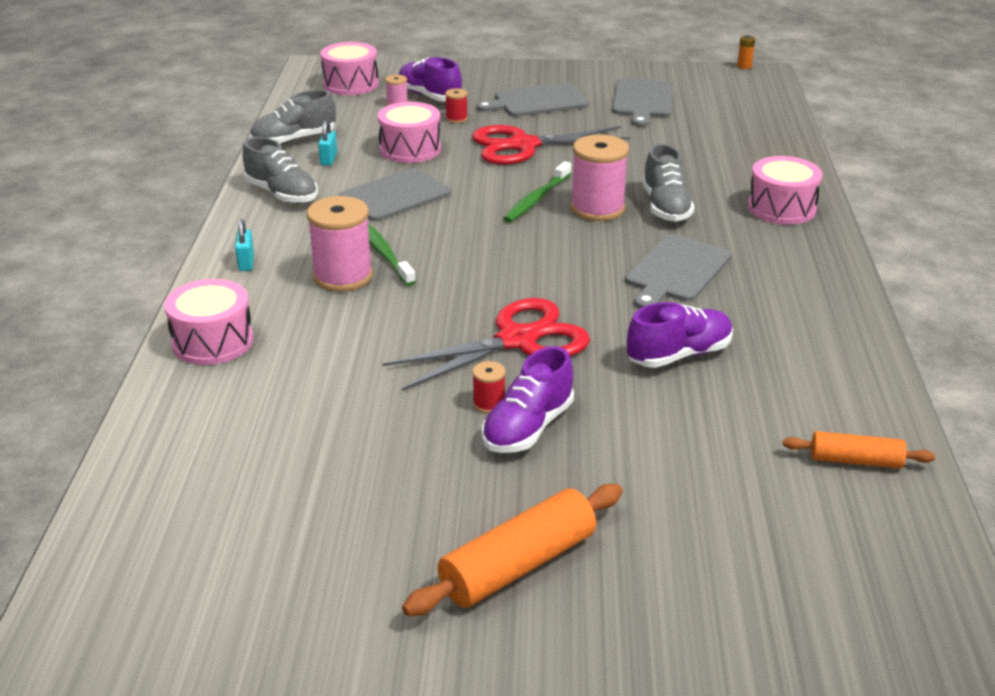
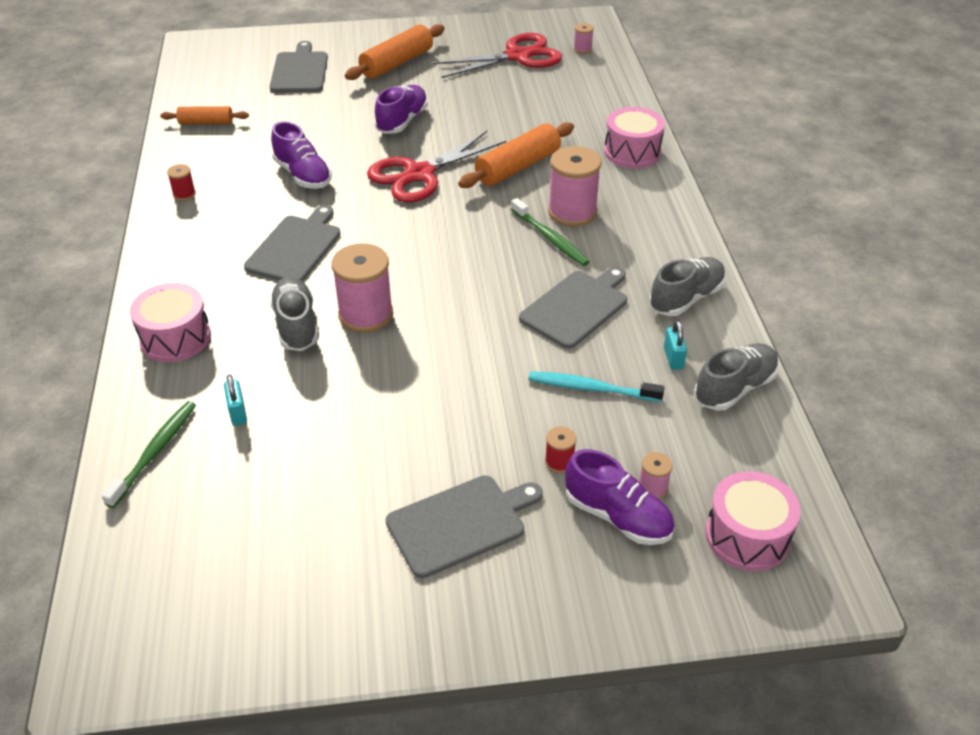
camera: 170 degrees right, 10 degrees up
turquoise padlock [235,219,254,271] -> turquoise padlock moved to [224,374,247,426]
grey shoe [242,137,318,204] -> grey shoe turned 105 degrees clockwise [649,257,726,316]
pink drum [378,102,441,163] -> turquoise toothbrush [528,371,665,402]
red scissors [472,125,631,165] -> red scissors moved to [432,33,562,78]
red spool [472,361,506,413] -> red spool moved to [167,164,196,201]
green toothbrush [503,161,571,222] -> green toothbrush moved to [101,401,196,508]
grey cutting board [612,78,673,127] -> grey cutting board moved to [269,41,328,93]
purple shoe [627,302,733,368] -> purple shoe turned 90 degrees counterclockwise [271,121,332,189]
orange battery [737,35,755,69] -> none
none -> orange rolling pin [458,122,574,188]
none -> pink spool [574,23,594,54]

